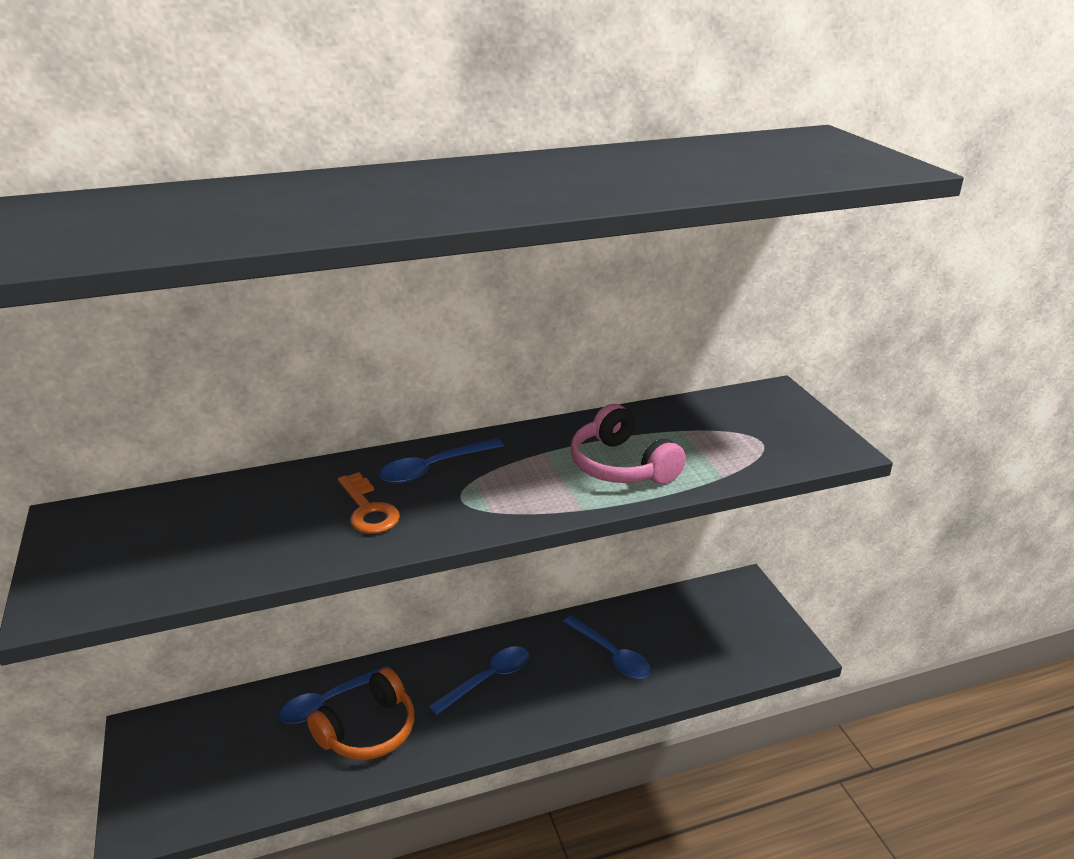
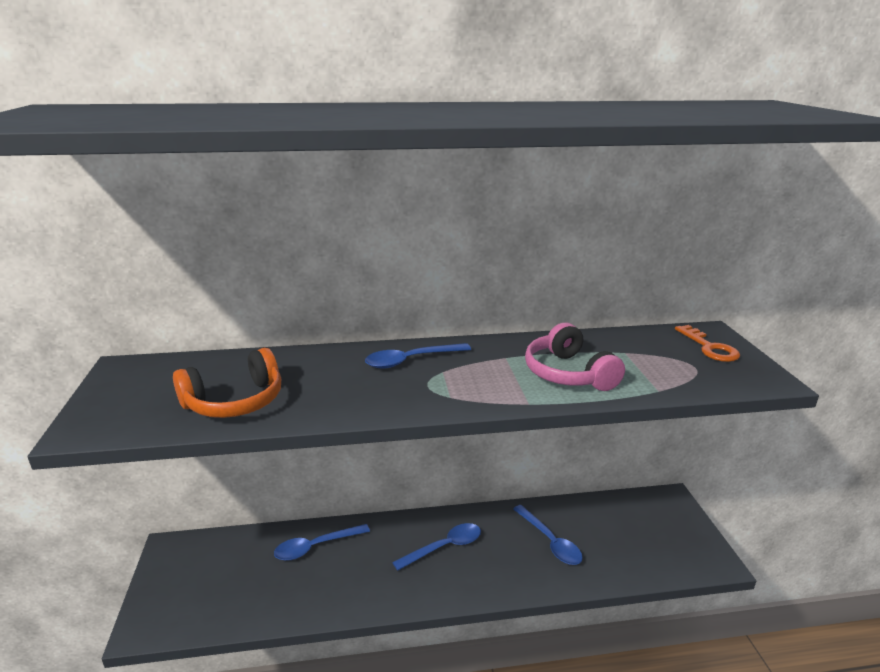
camera: 10 degrees right, 5 degrees down
orange headphones [307,667,415,760] -> orange headphones moved to [173,348,281,418]
orange key [338,472,400,534] -> orange key moved to [675,325,740,362]

